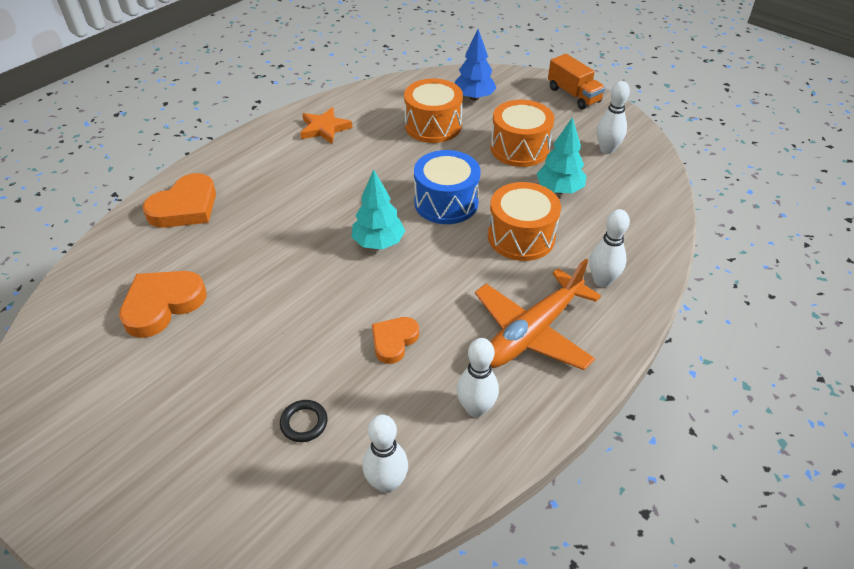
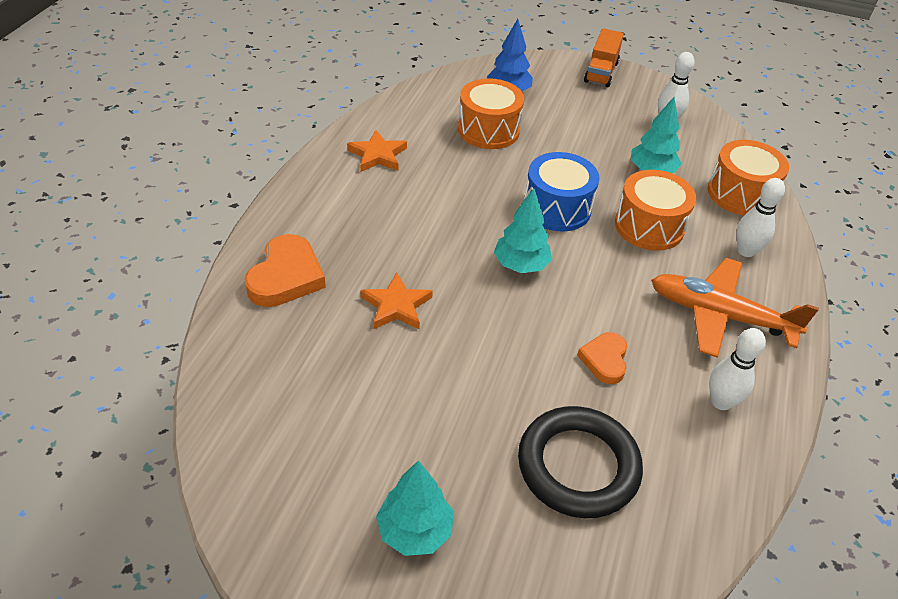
camera: 25 degrees left, 0 degrees up
orange heart [119,271,206,338] -> none
black ring [280,400,328,442] -> black ring [518,406,643,518], size x2.44
white bowling pin [362,414,408,493] -> none
orange plane [475,259,601,370] -> orange plane turned 90 degrees clockwise [651,258,819,358]
orange drum [491,100,555,167] -> orange drum moved to [708,140,789,215]
orange truck [548,54,605,109] -> orange truck turned 75 degrees clockwise [584,28,624,87]
none -> orange star [361,272,433,329]
none -> turquoise tree [376,460,454,556]

